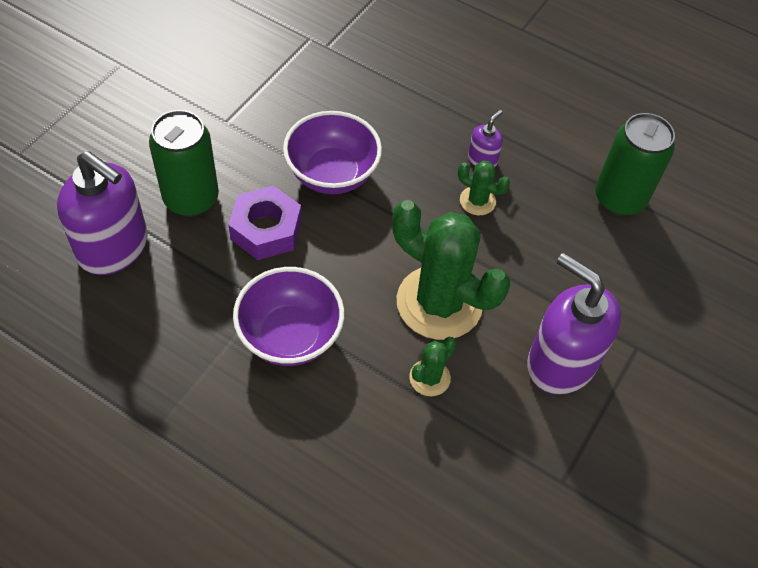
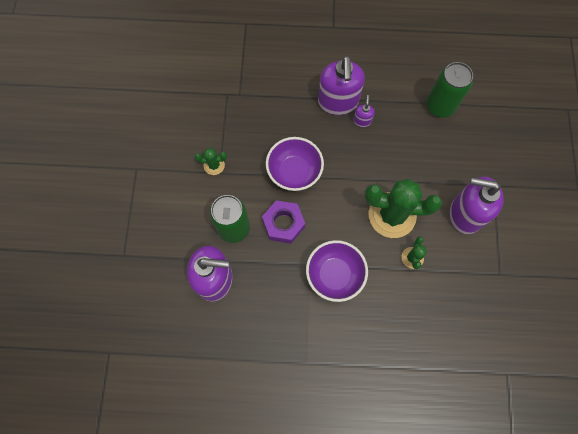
camera: 25 degrees left, 15 degrees up
green cactus [458,160,510,215] -> green cactus moved to [195,148,227,175]
none -> purple soap dispenser [318,56,365,115]

